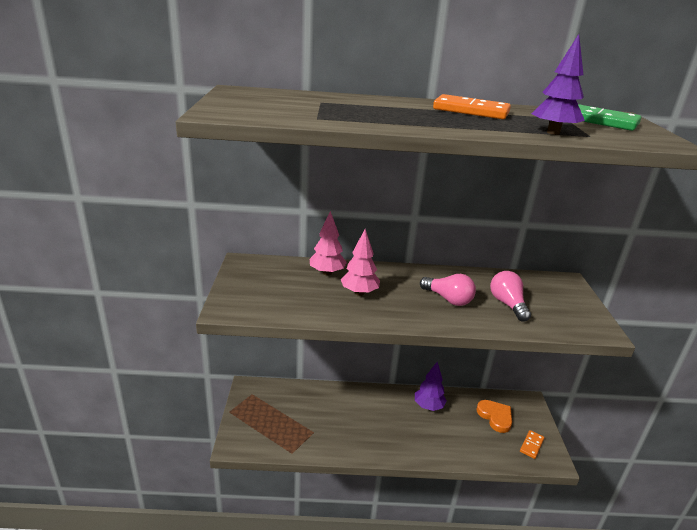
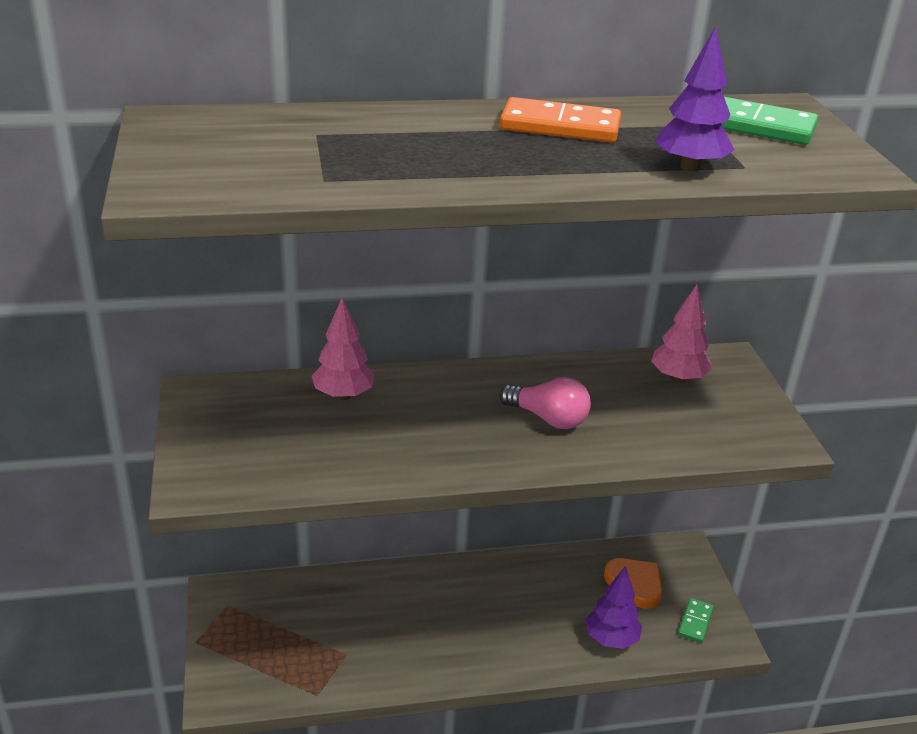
camera: 10 degrees left, 5 degrees up
pink tree [341,229,380,296] -> pink tree moved to [651,285,712,383]
purple tree [415,362,447,411] -> purple tree moved to [586,566,642,649]
pink light bulb [490,271,531,321] -> none
orange domino [520,430,544,459] -> green domino [678,598,714,643]

